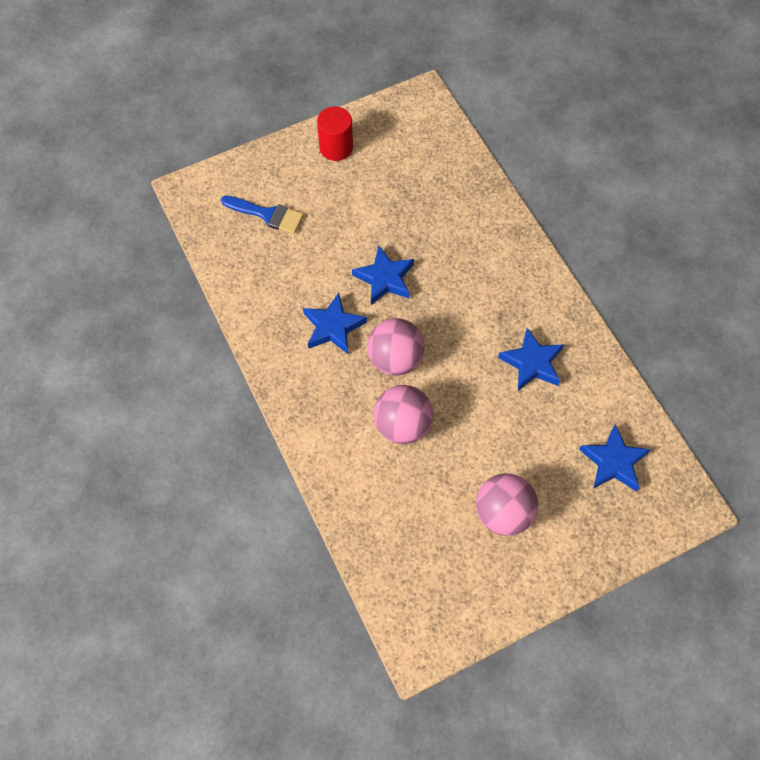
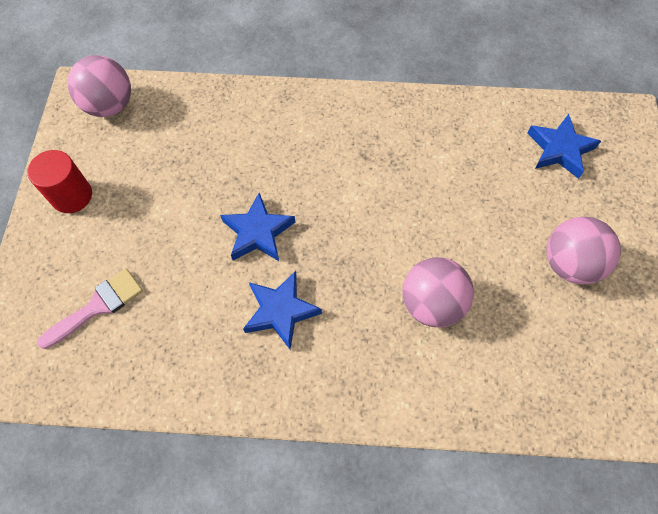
camera: 60 degrees left, 0 degrees up
blue brush [221,196,304,234] -> pink brush [37,269,143,349]
pink ball [367,318,425,376] -> pink ball moved to [67,55,131,117]
blue star [498,328,564,391] -> none

